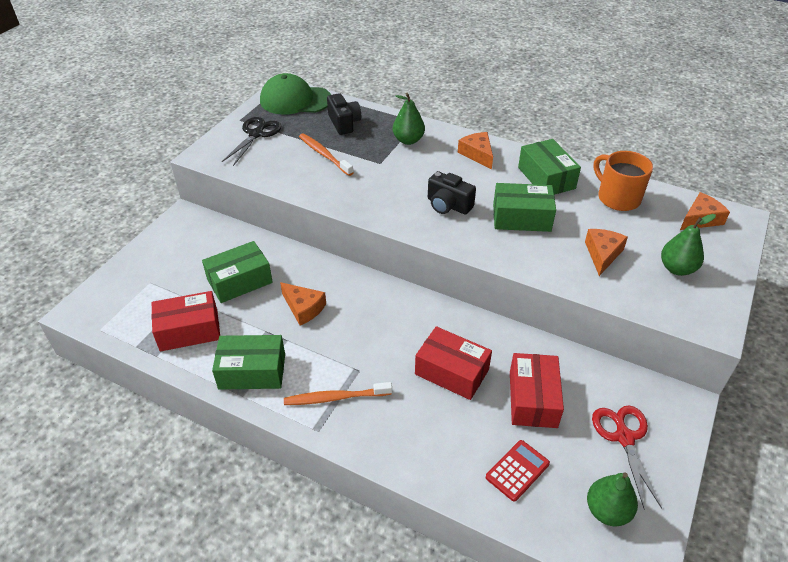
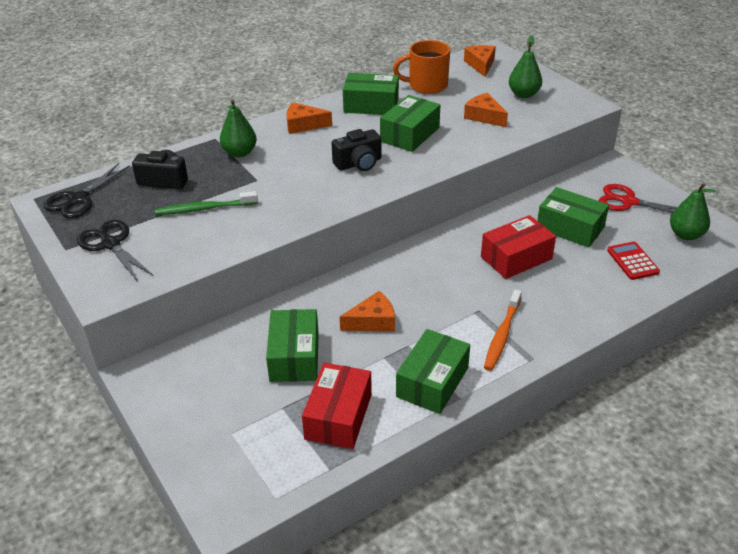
camera: 60 degrees left, 5 degrees down
green cap [260,73,331,115] -> black scissors [44,163,130,218]
orange toothbrush [299,133,354,176] -> green toothbrush [155,191,258,215]
red box [510,353,564,428] -> green box [537,187,609,248]

